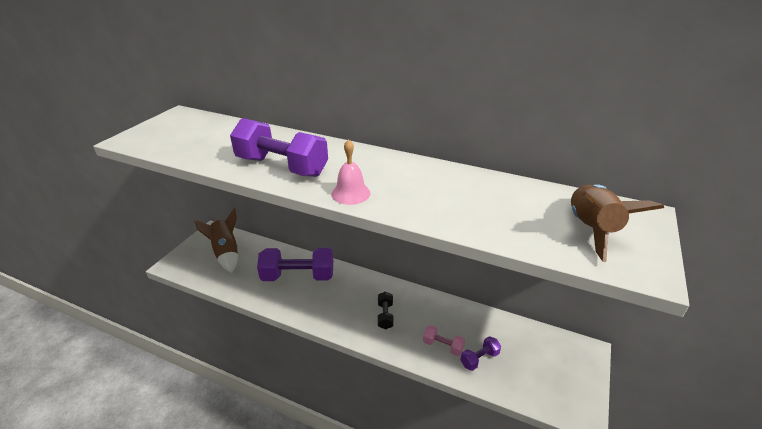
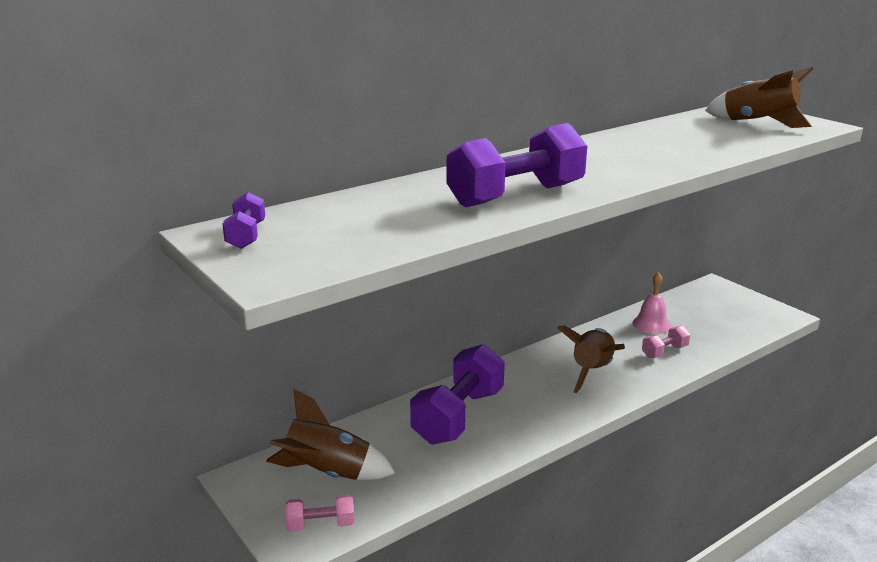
camera: 60 degrees left, 10 degrees down
pink bell [331,139,370,205] -> pink bell moved to [632,272,671,334]
black dumbbell [378,292,394,329] -> brown rocket [557,325,625,393]
purple dumbbell [460,336,501,371] -> purple dumbbell moved to [222,192,265,249]
none -> pink dumbbell [285,494,355,532]

